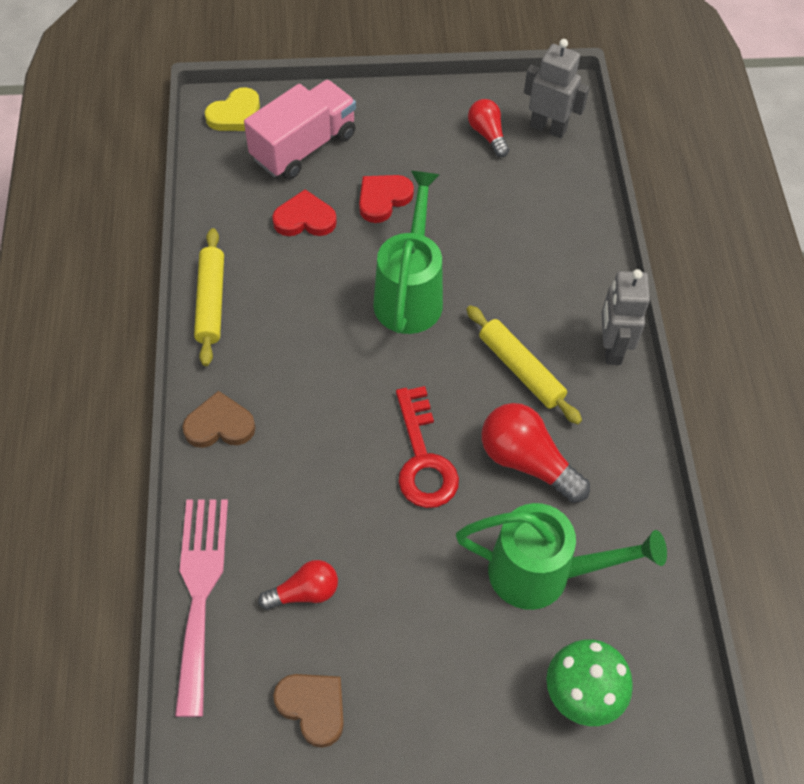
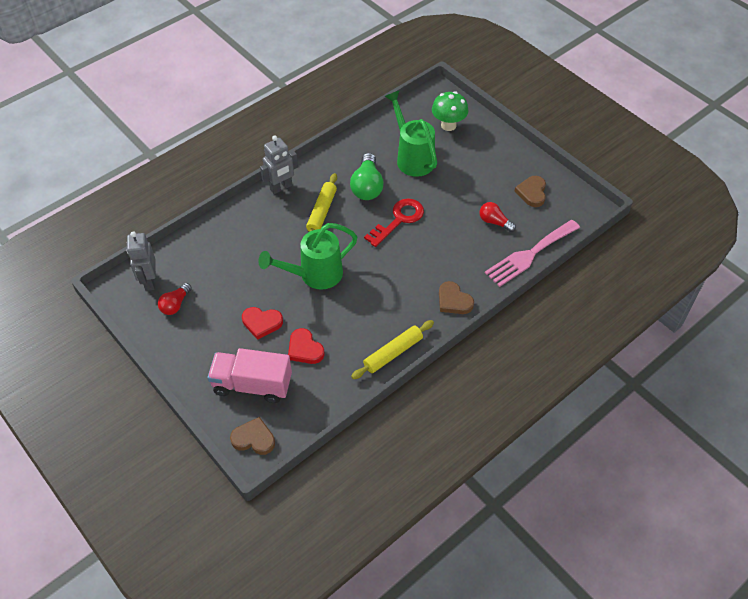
camera: 125 degrees left, 5 degrees down
yellow heart [205,87,260,131] -> brown heart [230,417,275,455]
red light bulb [482,403,590,503] -> green light bulb [350,153,384,200]

